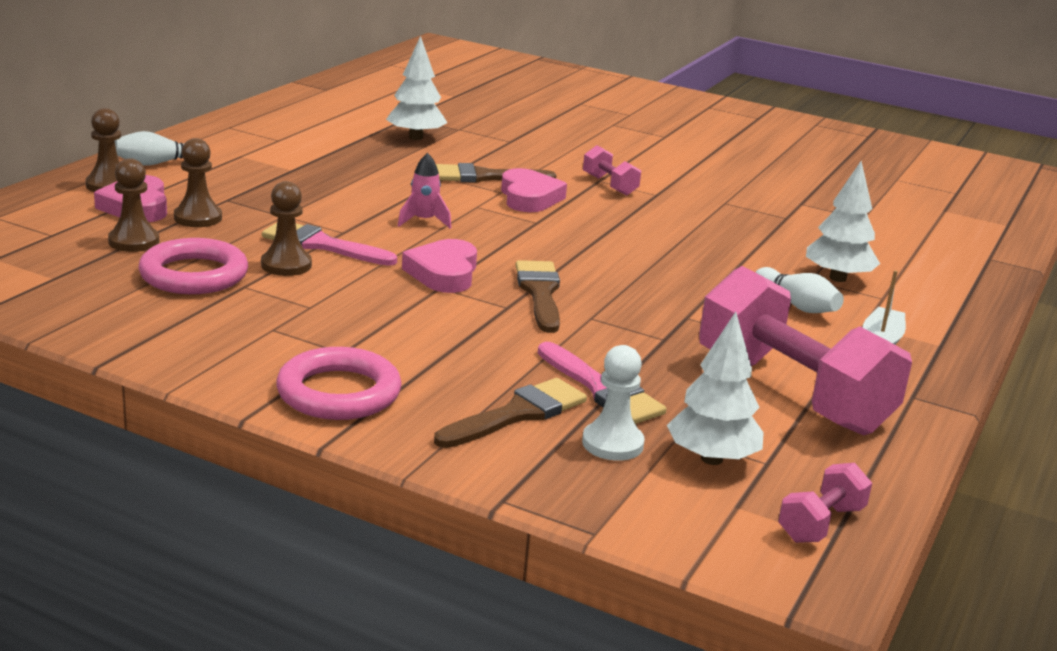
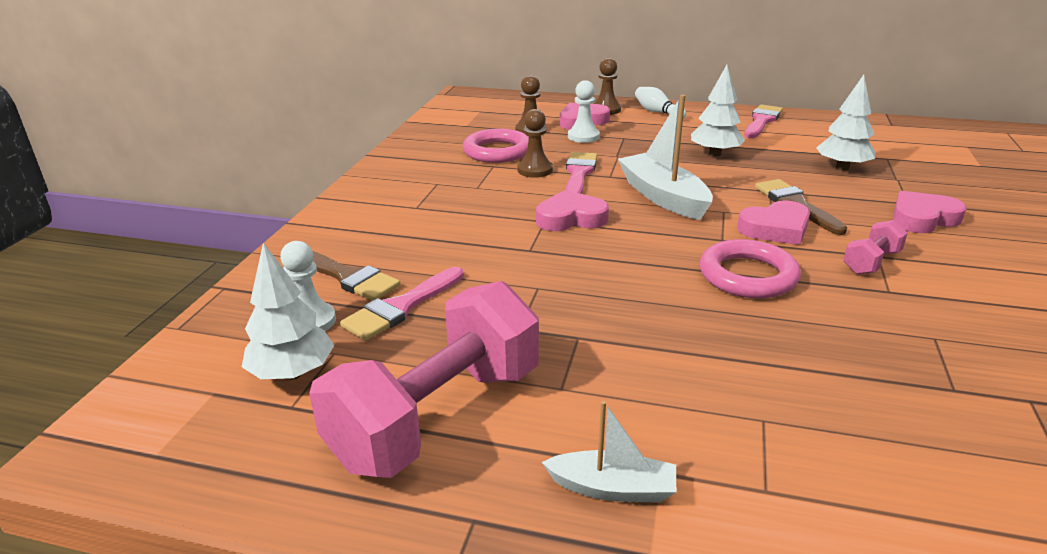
camera: 80 degrees right, 5 degrees up
brown pawn [174,138,222,227] -> white pawn [568,80,600,143]
pink ring [276,347,402,420] -> pink ring moved to [700,239,801,299]
pink rocket [398,153,451,229] -> white boat [618,95,713,220]
brown brush [516,260,560,333] -> none
white bowling pin [755,267,844,313] -> none
pink dumbbell [778,463,872,543] -> none
white tree [806,161,880,282] -> white tree moved to [691,65,745,157]
none -> pink brush [744,104,783,138]
none -> pink heart [893,191,967,233]

